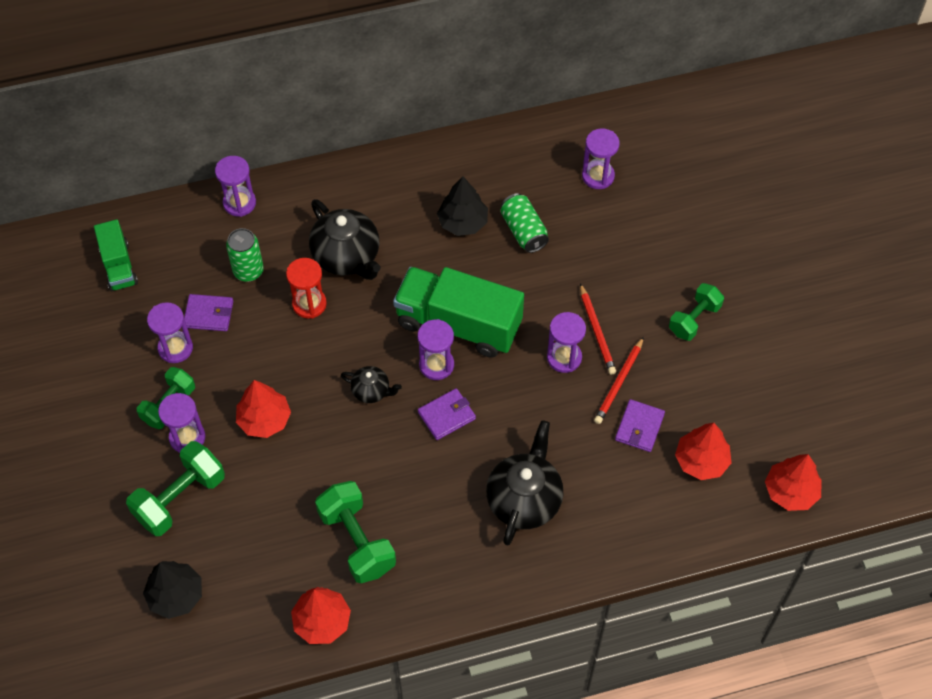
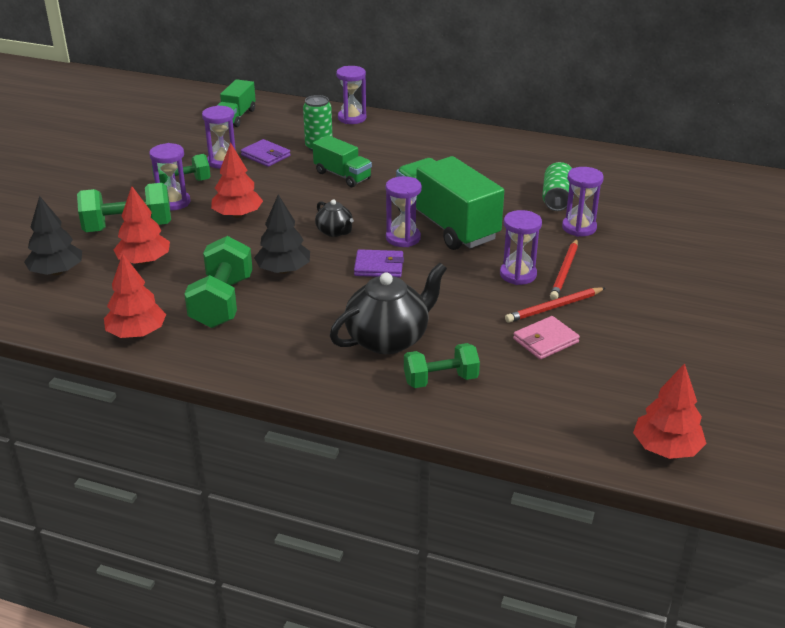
camera: 35 degrees right, 25 degrees down
red hourglass [286,258,327,319] -> green truck [313,135,372,187]
black teapot [309,199,381,280] -> none
black tree [437,176,488,236] -> black tree moved to [254,195,310,274]
purple hourglass [582,128,619,189] -> purple hourglass moved to [562,167,604,237]
purple wallet [615,399,665,452] -> pink wallet [513,316,580,360]
green dumbbell [669,283,724,341] -> green dumbbell moved to [404,343,480,388]
red tree [675,423,732,480] -> red tree moved to [114,186,170,265]

